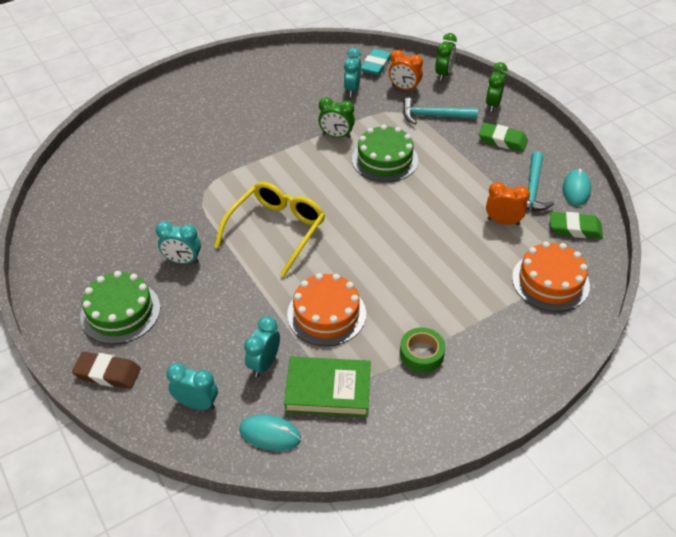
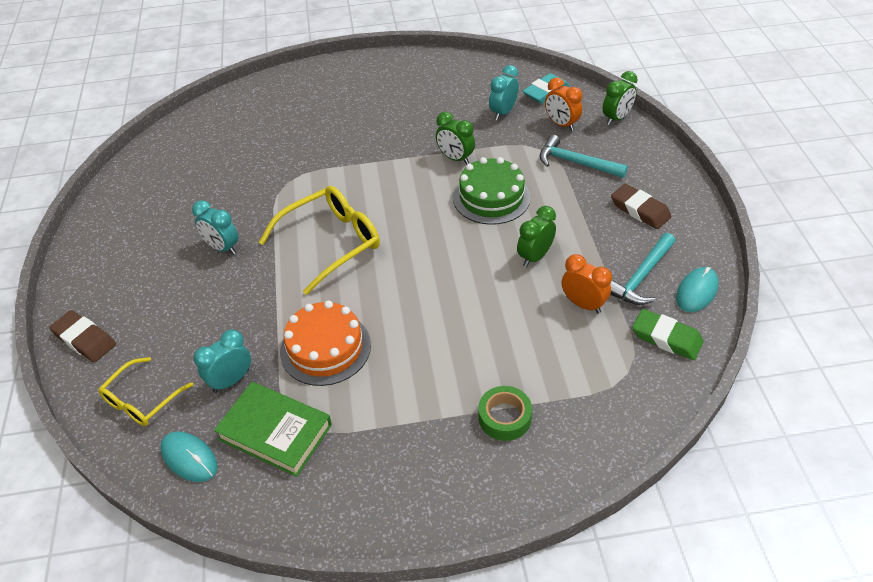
camera: 25 degrees right, 0 degrees up
green cake [80,271,160,344] -> none
turquoise clock [167,363,218,410] -> yellow glasses [98,357,193,426]
green tape [400,327,445,373] -> green tape moved to [479,386,532,441]
green eraser [479,123,528,152] -> brown eraser [611,184,672,229]
green clock [486,62,508,112] -> green clock moved to [517,206,556,267]
orange cake [512,241,590,312] -> none

